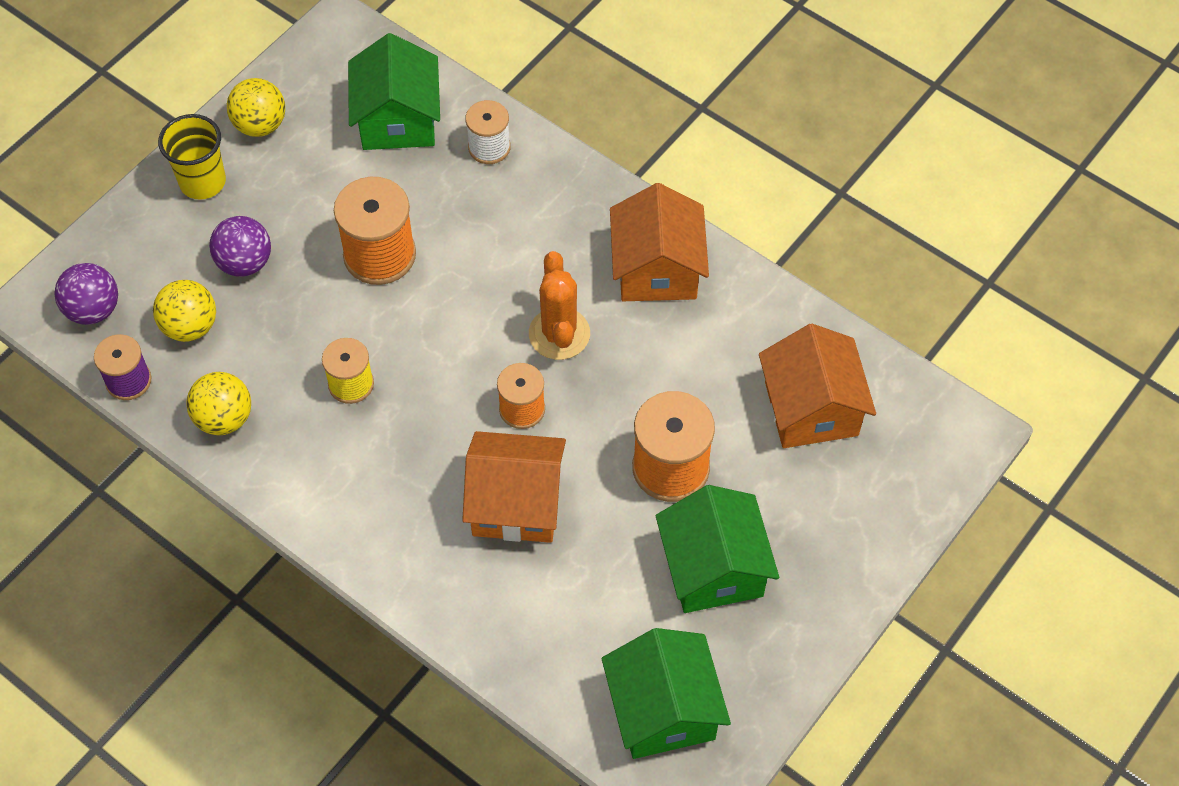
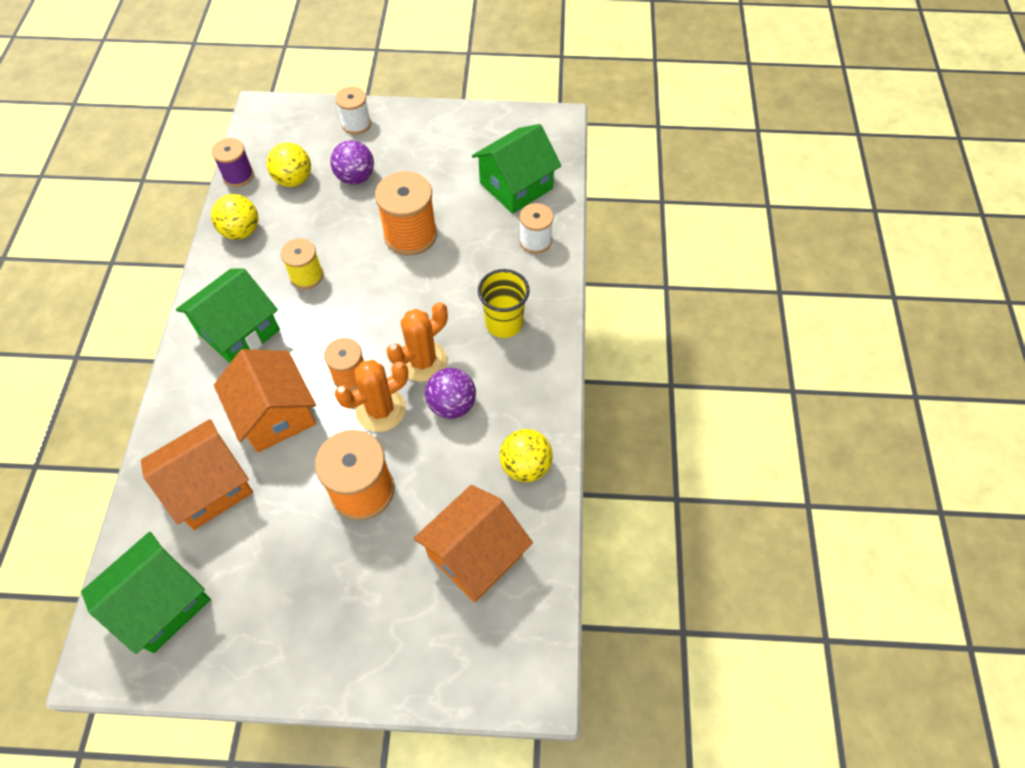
camera: 55 degrees right, 0 degrees up
purple ball [54,263,118,325] -> purple ball moved to [425,368,476,419]
yellow cup [158,114,226,200] -> yellow cup moved to [478,269,530,338]
yellow ball [227,78,285,137] -> yellow ball moved to [500,429,553,482]
orange house [610,183,709,301] -> orange house moved to [141,419,253,530]
green house [656,485,779,613] -> green house moved to [176,268,280,363]
none -> white spool [335,87,371,135]
none -> orange cactus [335,360,408,432]

